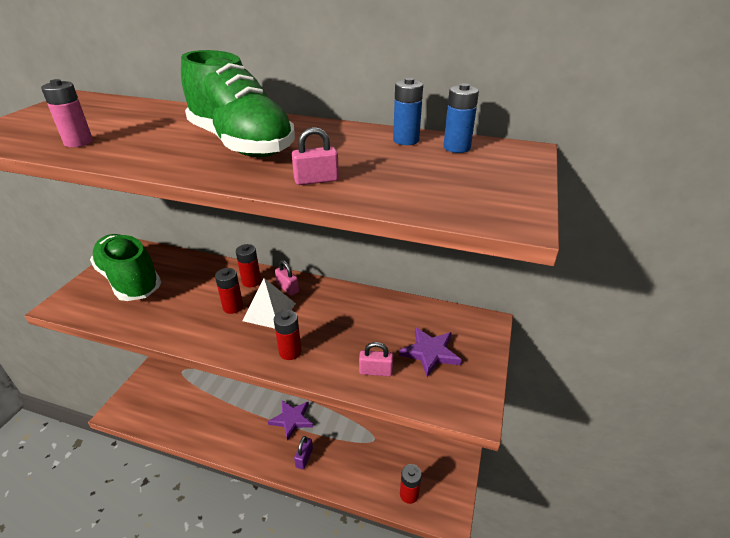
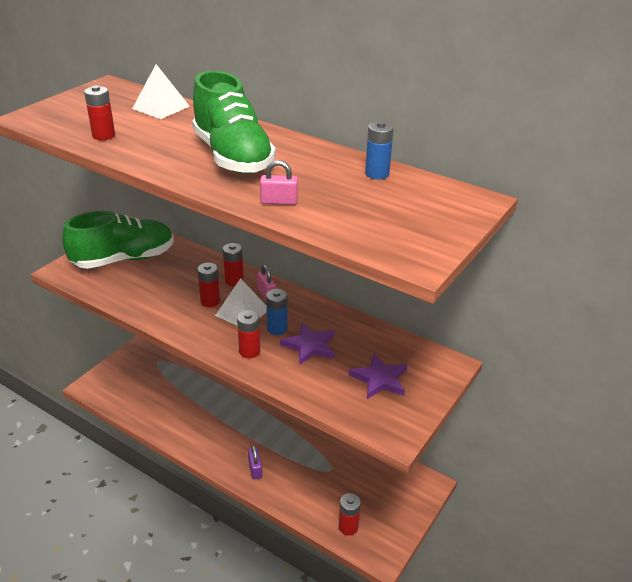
camera: 15 degrees right, 0 degrees up
pink battery [41,79,93,147] -> red battery [84,85,115,140]
green shoe [90,234,161,301] -> green shoe turned 90 degrees clockwise [62,211,174,269]
purple star [268,400,313,441] -> purple star moved to [280,322,335,365]
purple padlock [294,436,313,469] -> purple padlock turned 45 degrees counterclockwise [248,445,262,480]
pink padlock [359,342,393,376] -> none
blue battery [443,83,479,153] -> blue battery moved to [266,289,288,335]
none -> white pyramid [132,64,190,119]

